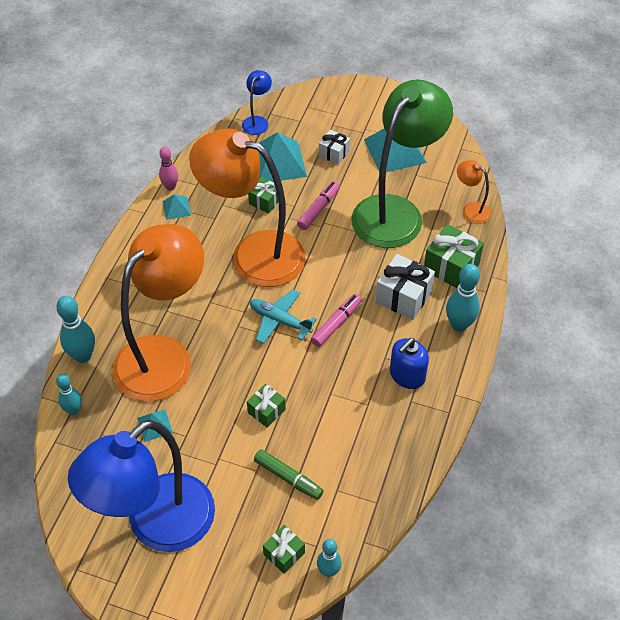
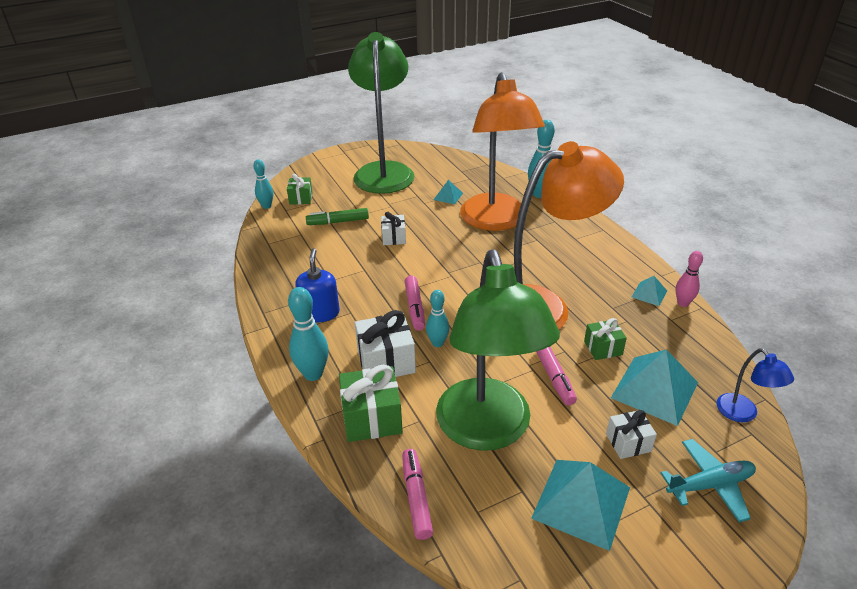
camera: 135 degrees right, 15 degrees down
turquoise bowling pin [56,374,82,415] -> turquoise bowling pin moved to [426,290,449,347]
blue lamp [68,420,215,552] -> green lamp [348,32,414,194]
green gift [247,384,286,428] -> white gift [381,212,406,245]
turquoise plane [250,289,317,344] -> turquoise plane moved to [661,439,756,523]
orange lamp [457,160,491,224] -> pink marker [402,449,433,540]

